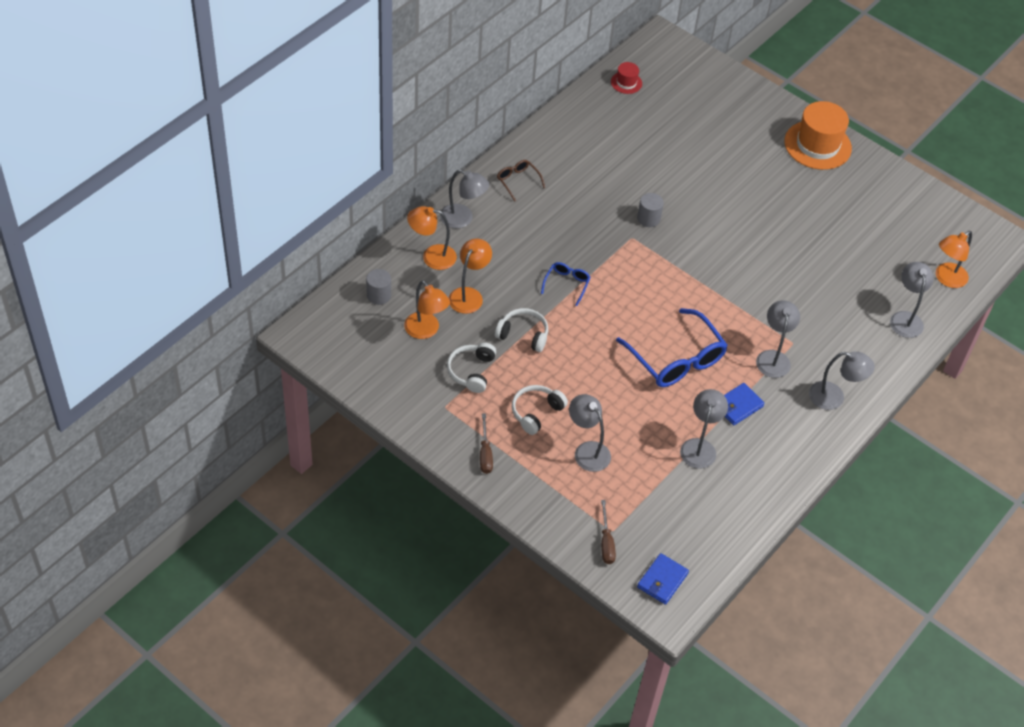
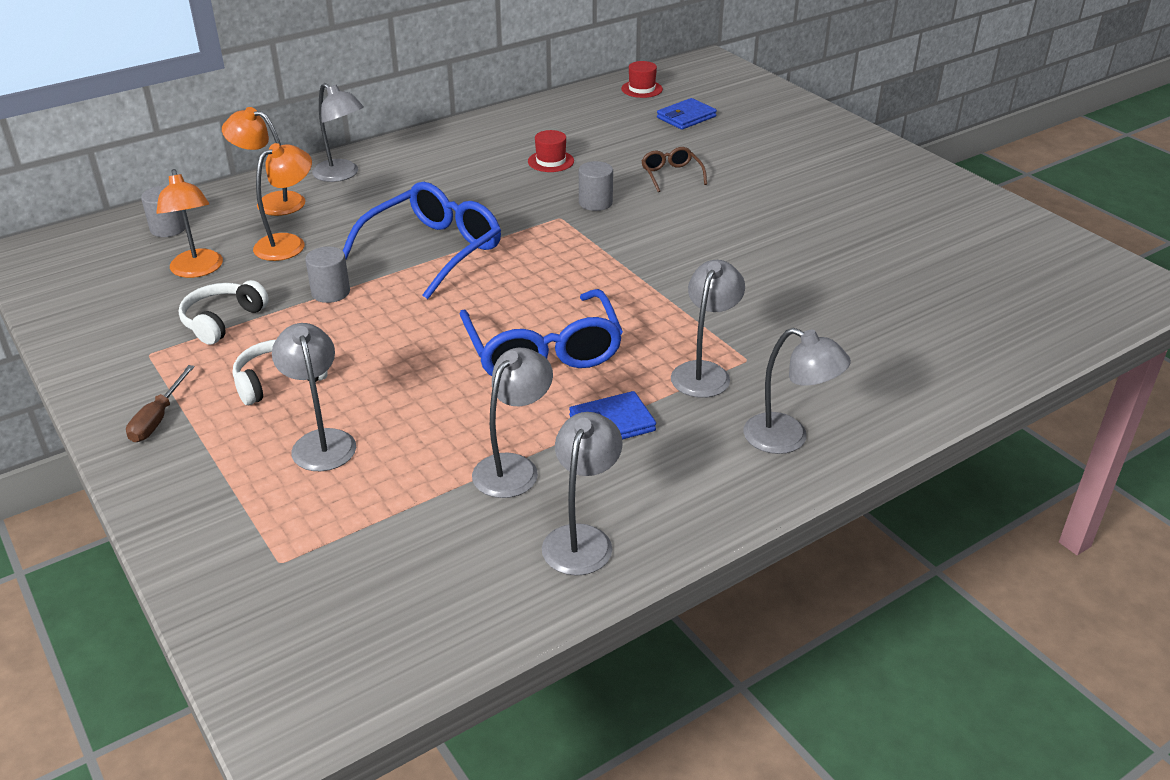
camera: 20 degrees right, 15 degrees down
white headphones [495,308,548,352] -> grey cylinder [305,246,350,303]
brown glasses [497,160,545,202] -> brown glasses moved to [641,147,707,192]
blue glasses [541,262,591,306] -> blue glasses [343,182,501,299], size x2.06
brown screwdriver [601,500,616,564] -> none
blue wallet [637,553,689,605] -> blue wallet moved to [657,98,717,130]
orange hat [784,101,852,170] -> none
grey lamp [890,262,934,338] -> grey lamp moved to [542,412,623,576]
orange lamp [936,231,972,288] -> none
none -> red hat [528,130,574,172]

